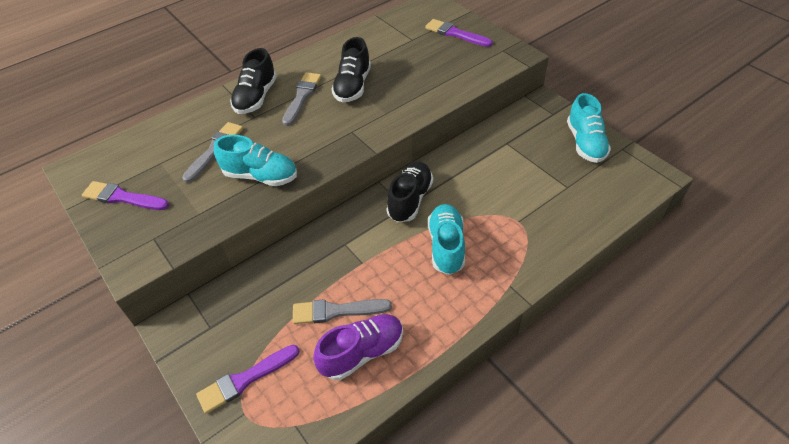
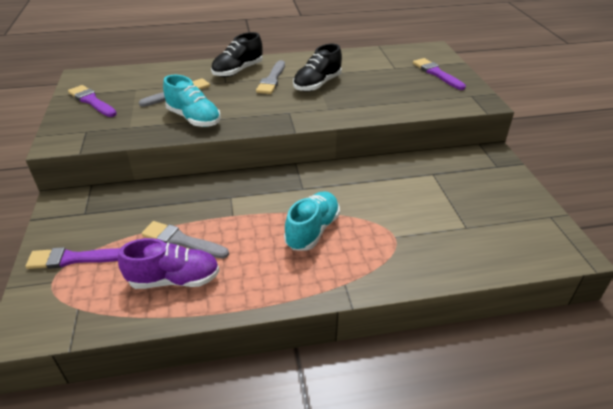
camera: 25 degrees right, 10 degrees down
grey brush [282,72,321,126] -> grey brush turned 150 degrees clockwise [256,60,285,94]
black shoe [386,162,433,222] -> none
turquoise shoe [567,93,611,163] -> none

